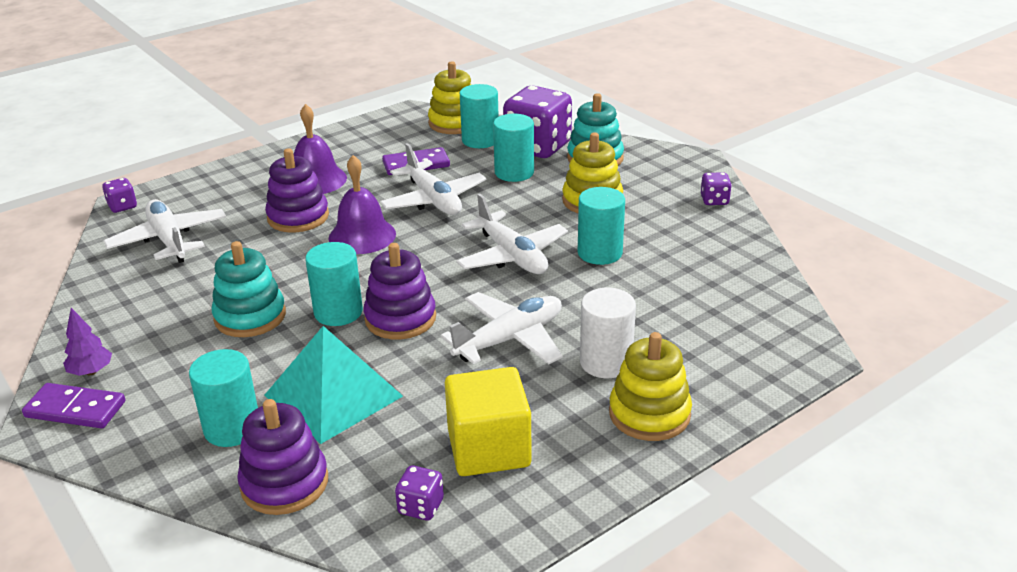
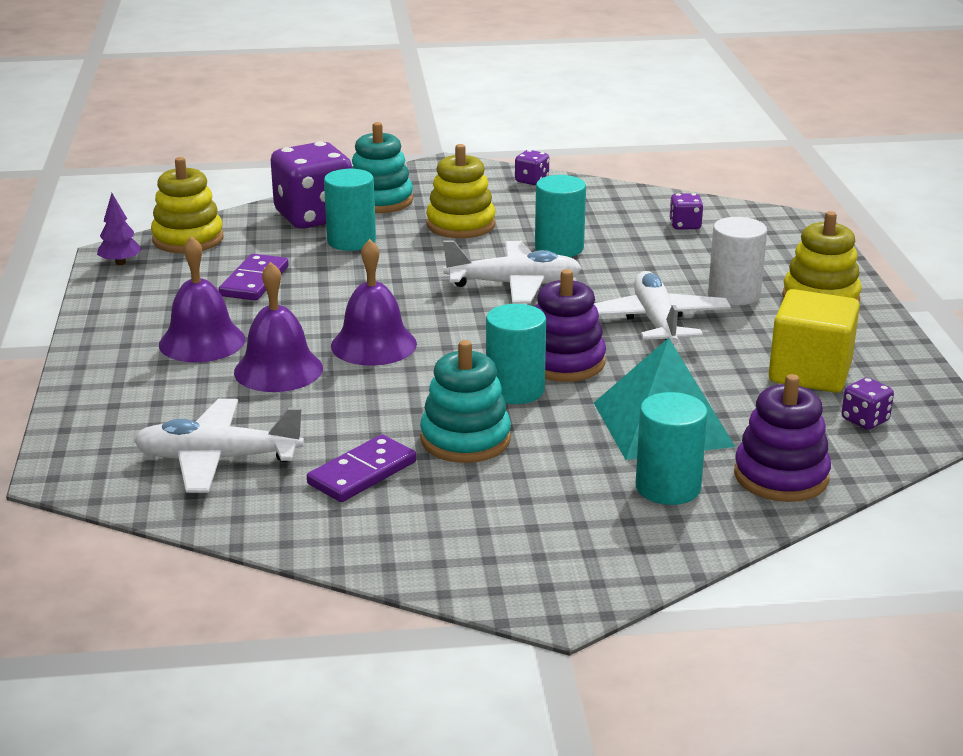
camera: 60 degrees left, 5 degrees down
purple domino [22,383,126,429] -> purple domino moved to [307,434,416,502]
purple tree [63,308,112,376] -> purple tree moved to [97,193,142,265]
purple dice [102,178,137,213] -> purple dice moved to [669,193,703,229]
purple stacking toy [265,148,329,232] -> purple bell [234,262,323,392]
white plane [380,143,487,215] -> none
turquoise cylinder [460,84,499,148] -> none

